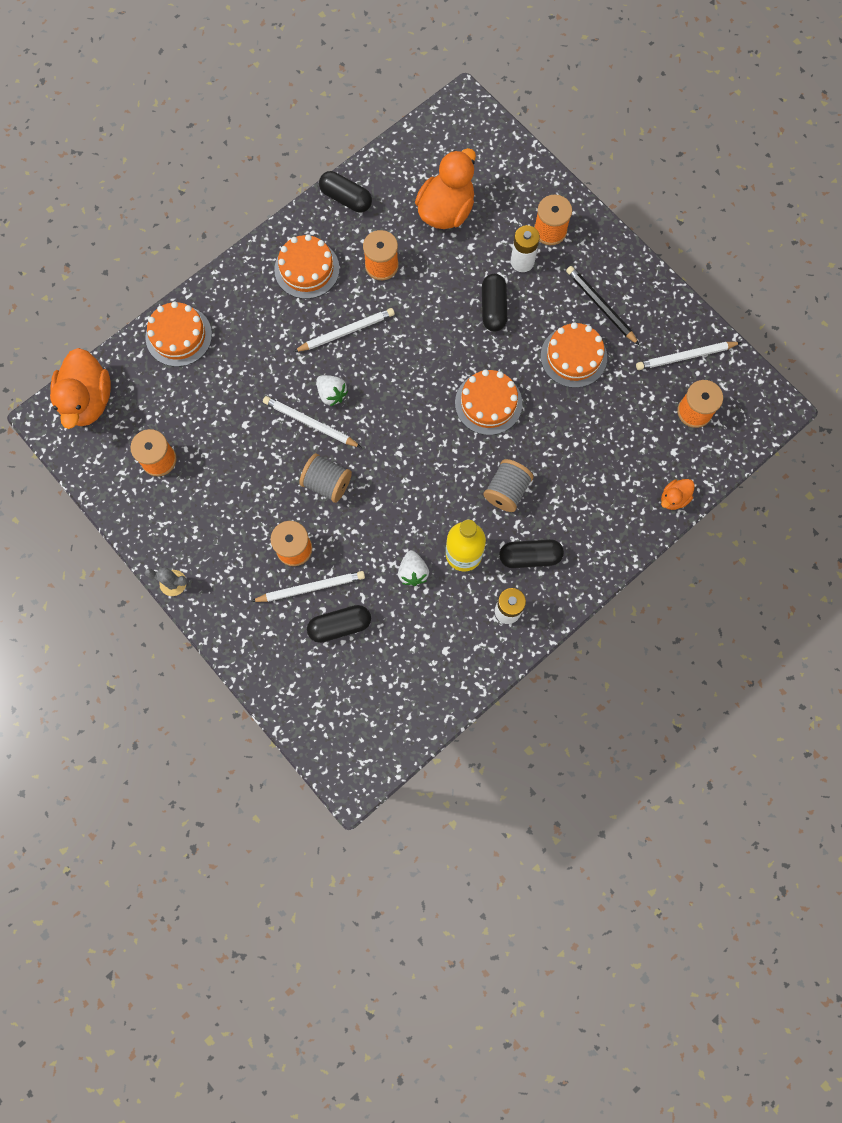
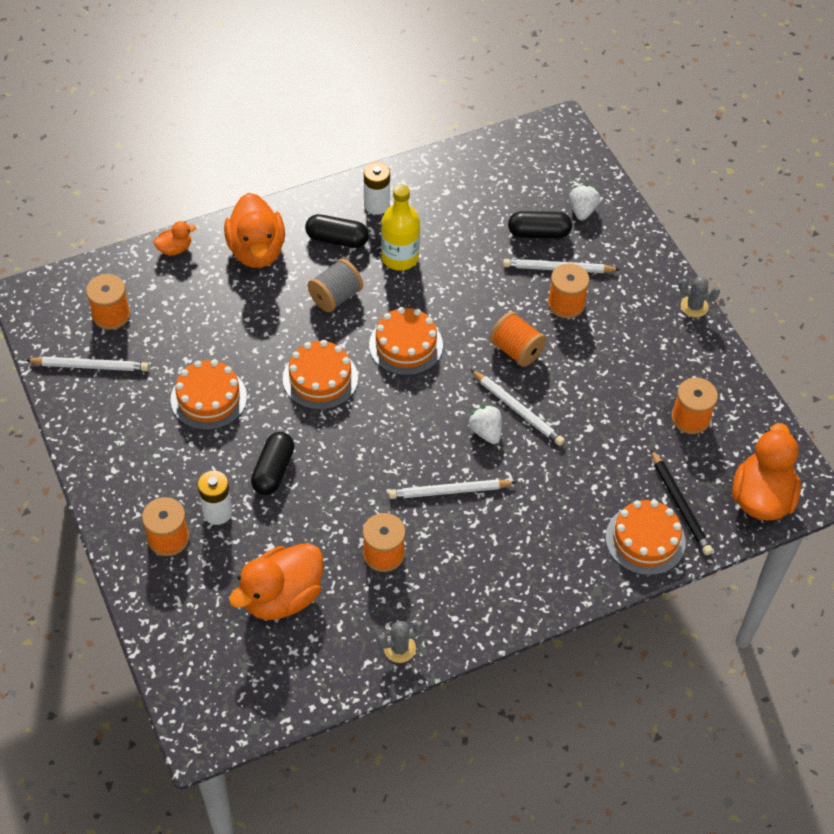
camera: 165 degrees left, 20 degrees down
orange cake [274,234,340,299] -> orange cake moved to [369,307,443,375]
grey spool [299,453,352,503] -> orange spool [489,312,546,367]
black capsule [319,171,372,213] -> grey cactus [377,621,424,663]
white strawberry [398,550,429,586] -> white strawberry moved to [569,185,600,220]
black pencil [566,266,639,345] -> black pencil moved to [651,449,713,555]
none -> orange duck [224,193,285,268]

